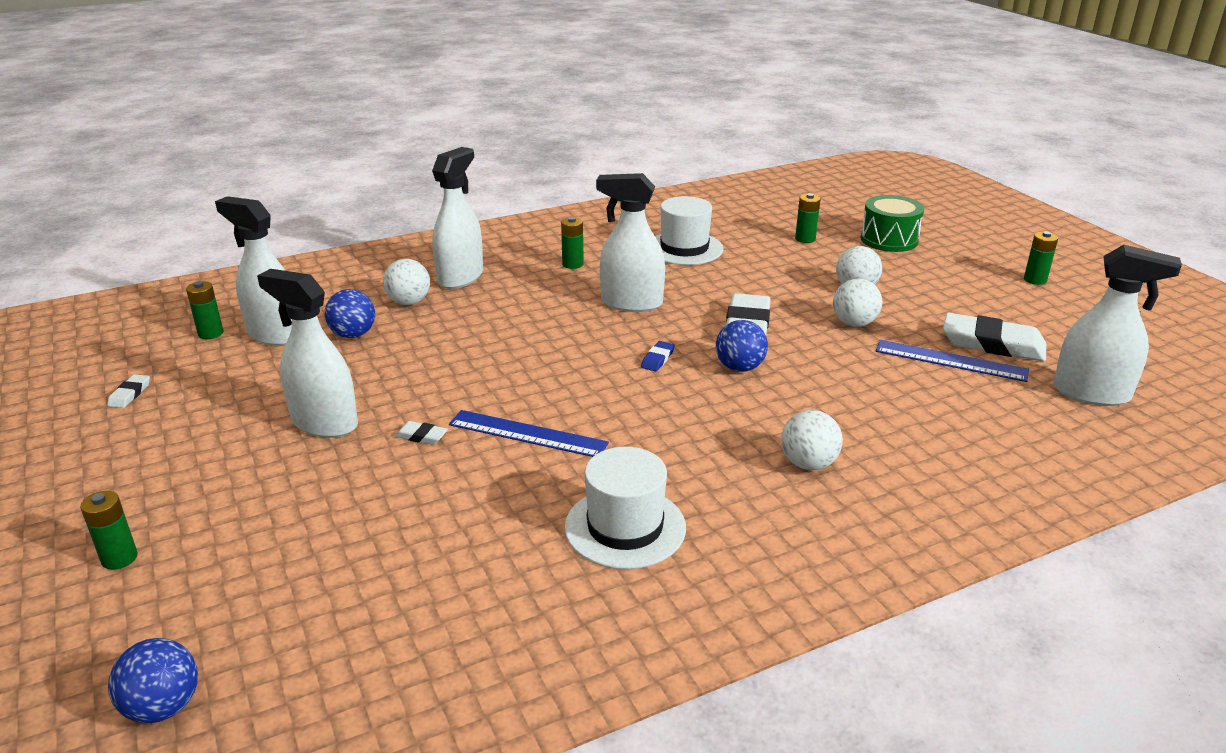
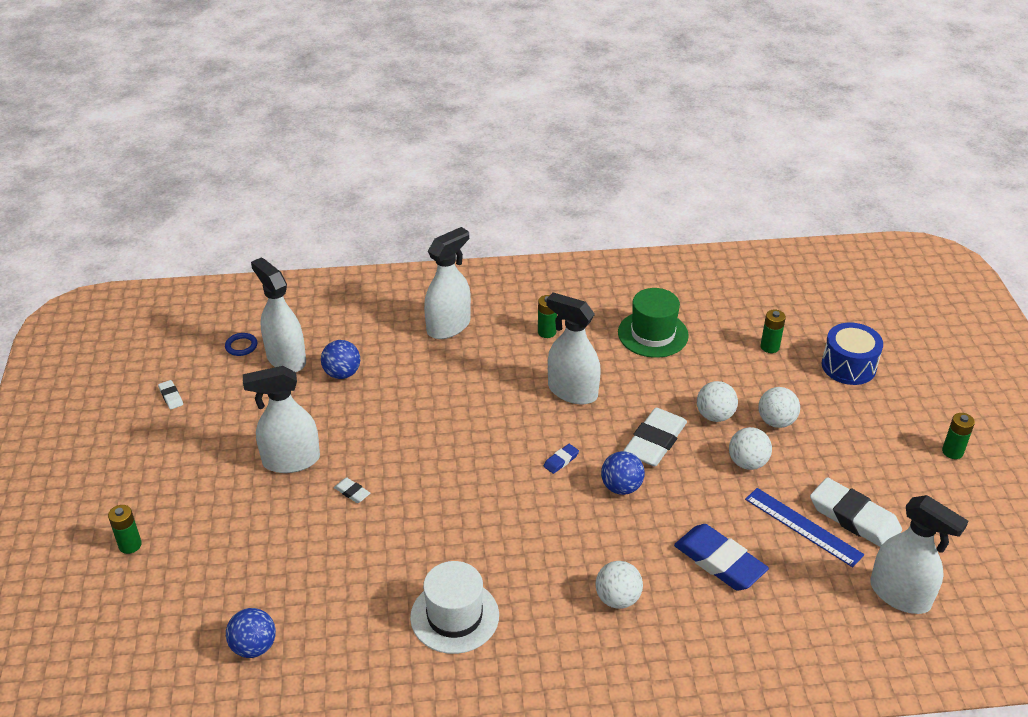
camera: 20 degrees right, 10 degrees up
white eraser [107,374,150,408] -> white eraser turned 60 degrees counterclockwise [158,380,183,410]
blue ball [108,638,198,723] -> blue ball moved to [226,608,276,658]
green battery [186,281,223,339] -> blue ring [225,333,258,356]
white spray bottle [257,269,358,438] -> white spray bottle turned 60 degrees counterclockwise [243,366,320,473]
white ball [383,259,430,305] -> white ball moved to [697,381,738,422]
blue ruler [449,410,609,457] -> none
white hat [655,196,723,265] -> green hat [618,288,689,358]
green drum [861,195,924,252] -> blue drum [822,323,883,385]
none -> blue eraser [674,524,769,590]

